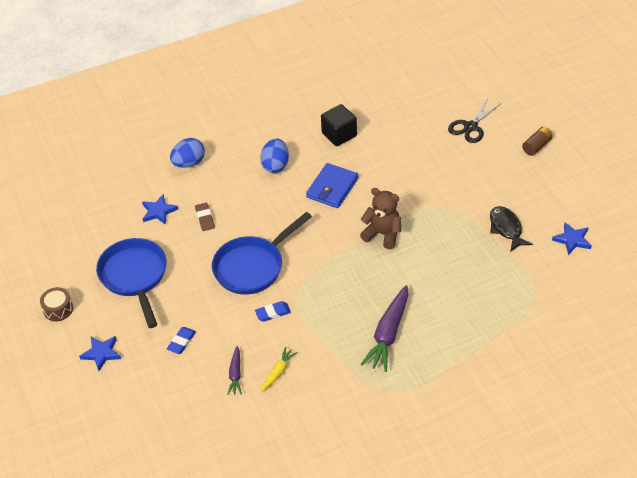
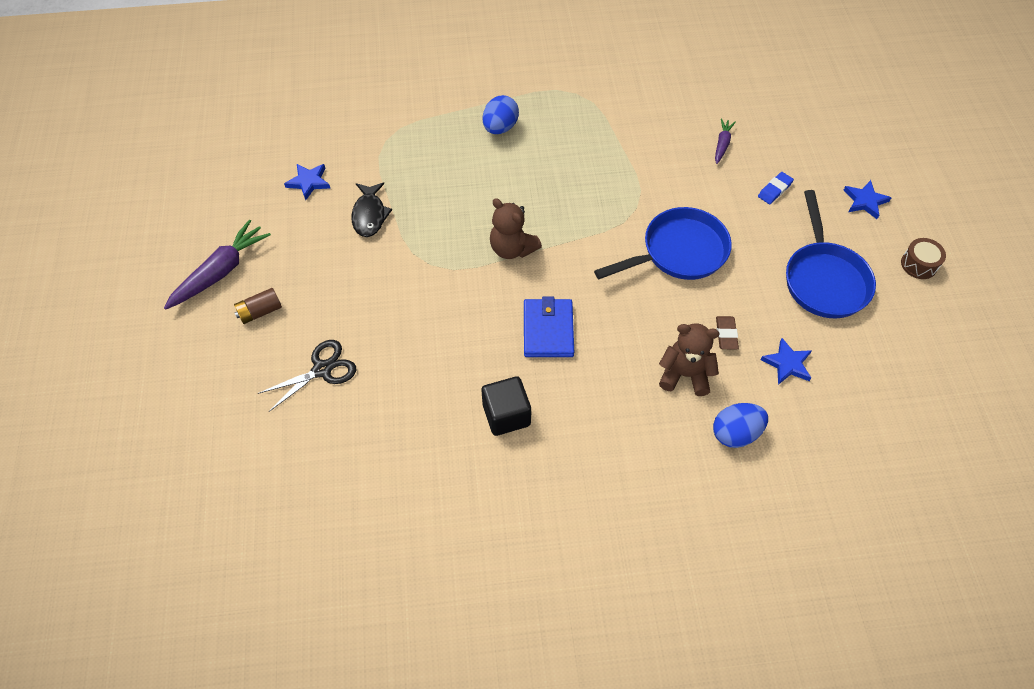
camera: 165 degrees left, 10 degrees up
blue eraser [255,301,291,322] -> none
blue egg [260,138,289,173] -> blue egg moved to [483,95,519,134]
yellow carrot [261,347,298,393] -> none
blue wallet [306,163,358,208] -> blue wallet turned 45 degrees counterclockwise [524,296,574,357]
purple carrot [360,285,408,372] -> purple carrot moved to [164,220,271,310]
none -> brown teddy bear [659,323,720,396]

